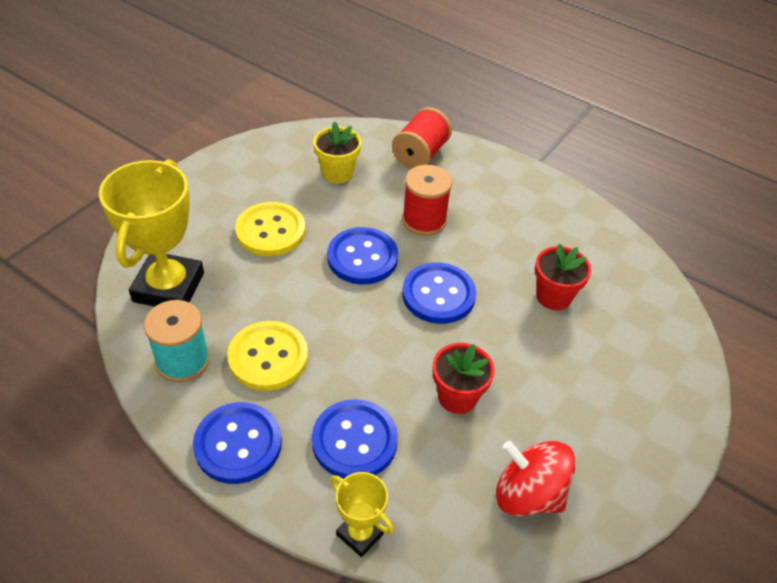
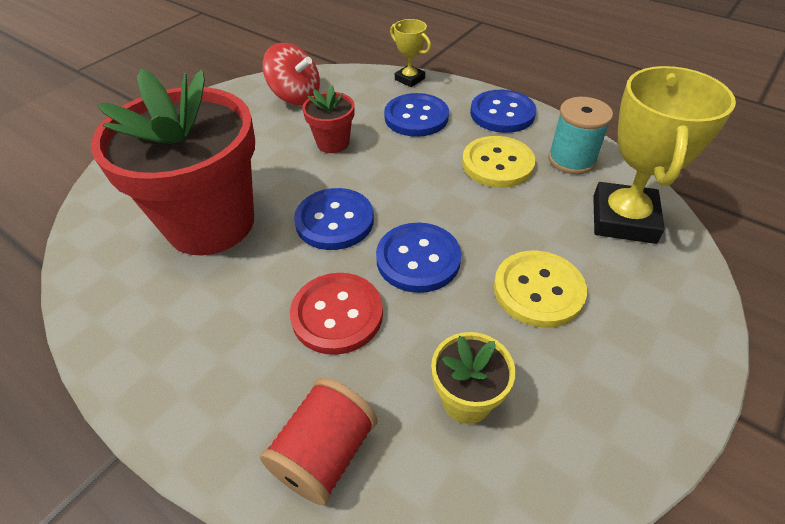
camera: 175 degrees left, 0 degrees up
red spool [402,165,452,236] -> red button [290,273,383,355]
red flower pot [535,243,591,310] -> red flower pot [91,68,255,255], size x2.29

